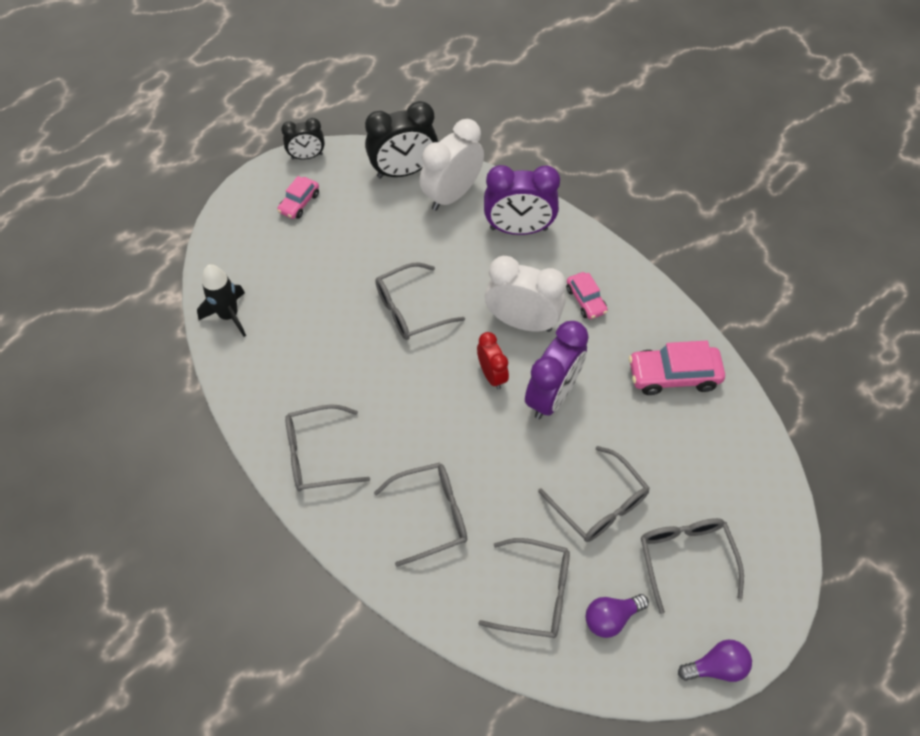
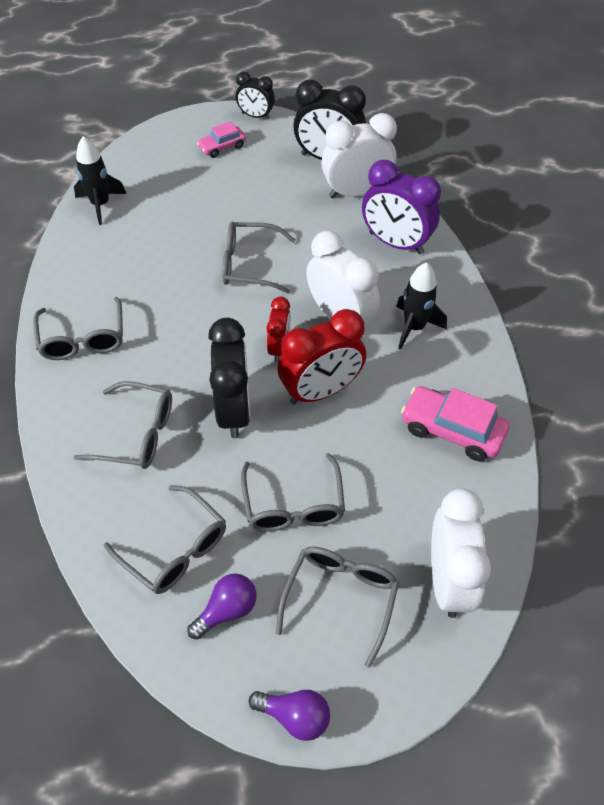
camera: 30 degrees right, 5 degrees down
grey glasses [285,404,370,491] -> grey glasses turned 120 degrees counterclockwise [33,297,123,360]
purple clock [525,321,589,419] -> red clock [277,309,366,405]
pink car [566,272,608,319] -> black rocket [396,262,447,350]
purple light bulb [586,594,649,638] -> purple light bulb turned 135 degrees clockwise [187,573,256,640]
none -> black clock [208,318,250,438]
none -> white clock [431,488,491,618]

